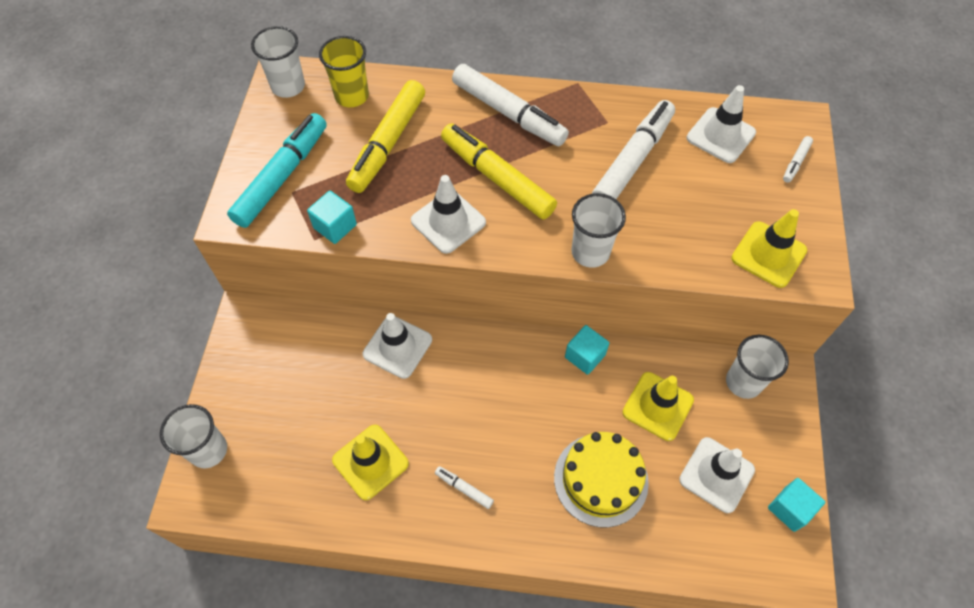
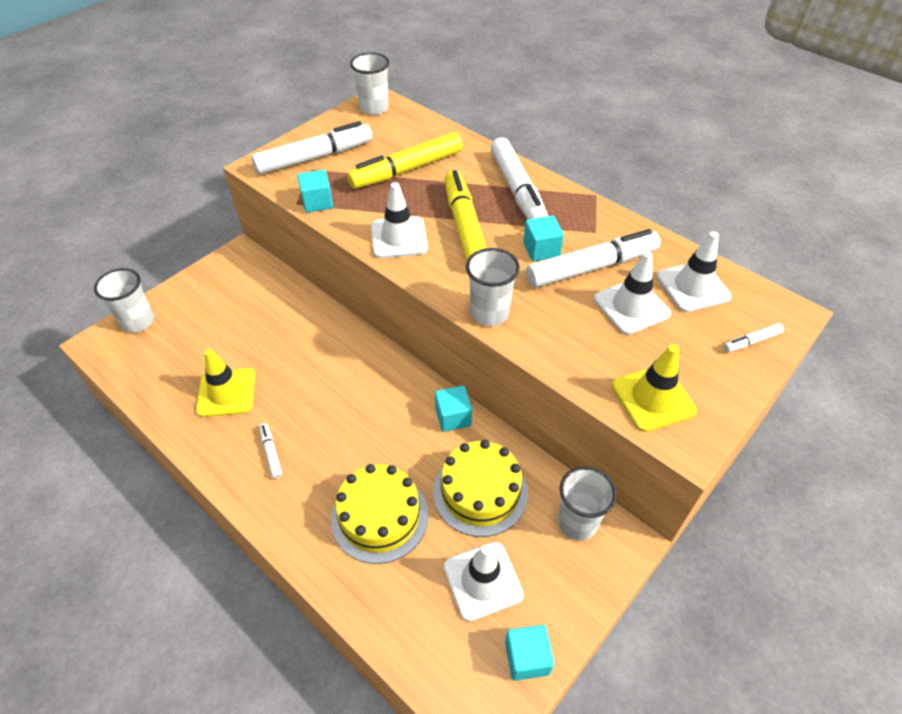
camera: 35 degrees right, 10 degrees down
turquoise marker [227,113,327,228] -> white marker [252,121,372,174]
yellow cup [319,36,369,107] -> none
white traffic cone [363,313,432,379] -> white traffic cone moved to [594,251,671,335]
yellow traffic cone [622,372,694,441] -> yellow cake [433,440,528,537]
none -> turquoise cube [523,216,564,261]

